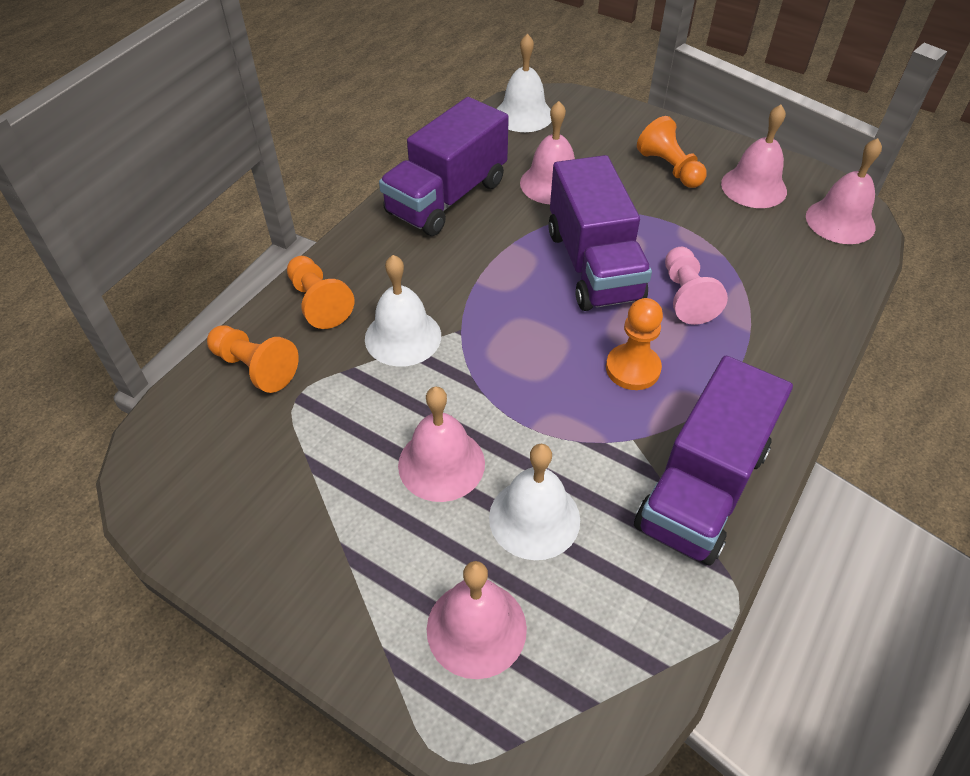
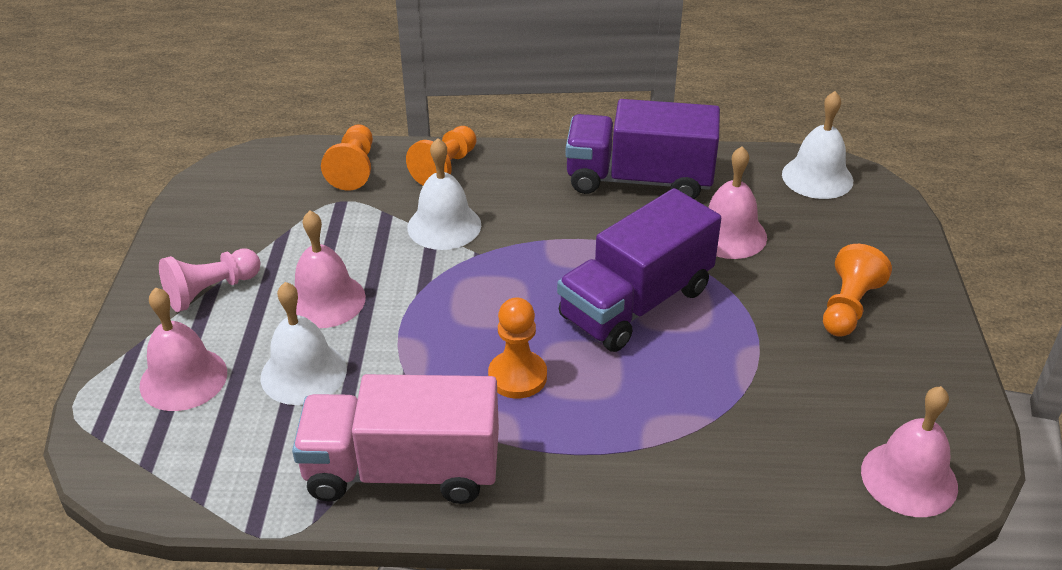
camera: 60 degrees right, 10 degrees down
purple truck [634,356,793,566] -> pink truck [292,374,499,504]
pink pawn [665,247,728,325] -> pink pawn moved to [159,249,261,312]
pink bell [721,104,787,208] -> none

